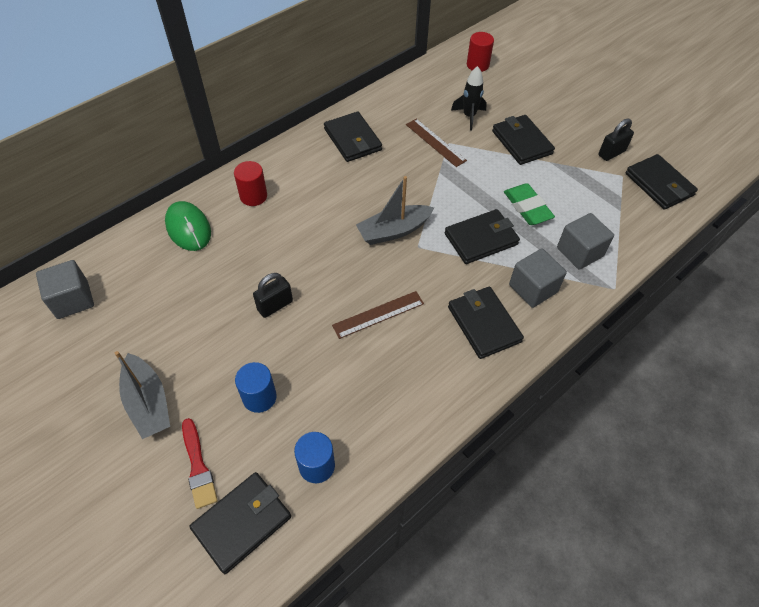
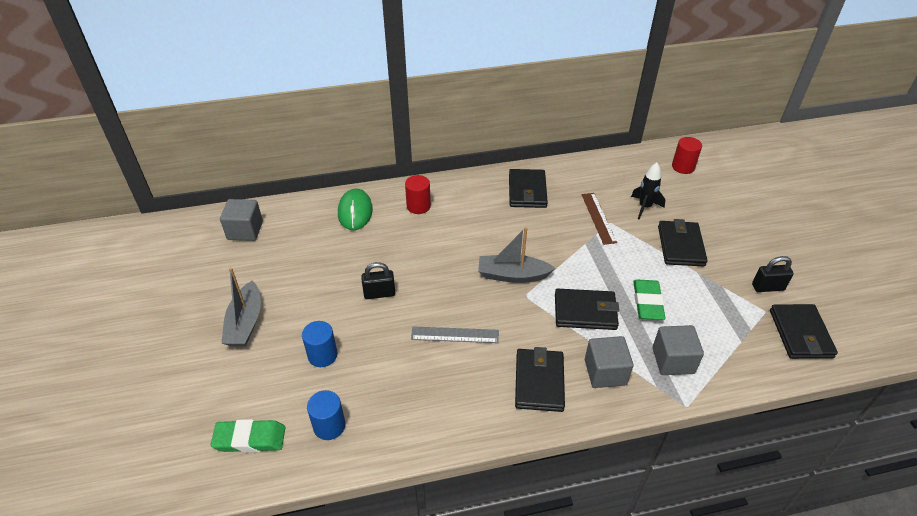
camera: 30 degrees right, 10 degrees down
red brush [182,418,218,509] -> none
black wallet [189,472,291,574] -> green eraser [210,419,286,452]
brown ruler [332,291,424,339] -> grey ruler [411,327,499,343]

